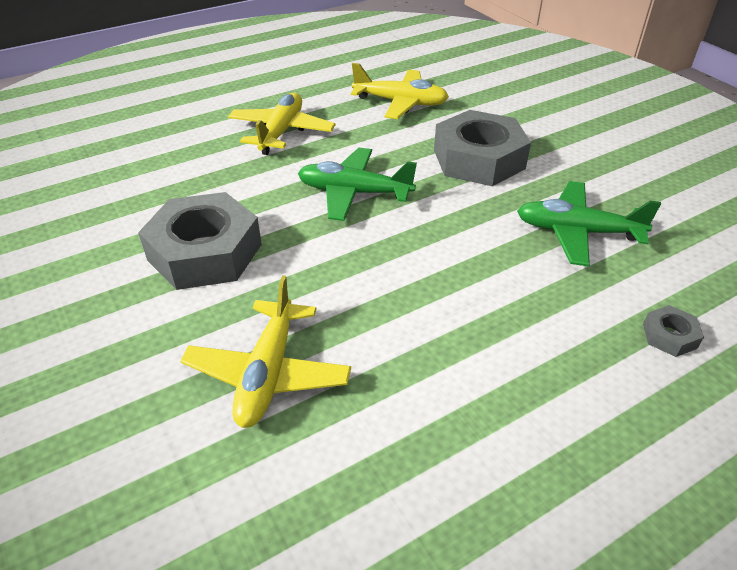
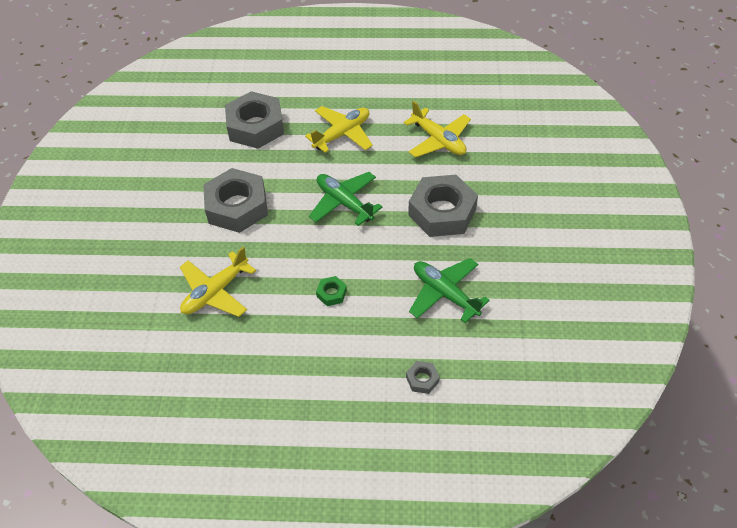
camera: 35 degrees right, 10 degrees up
none -> grey nut [225,91,284,149]
none -> green nut [316,276,347,306]

